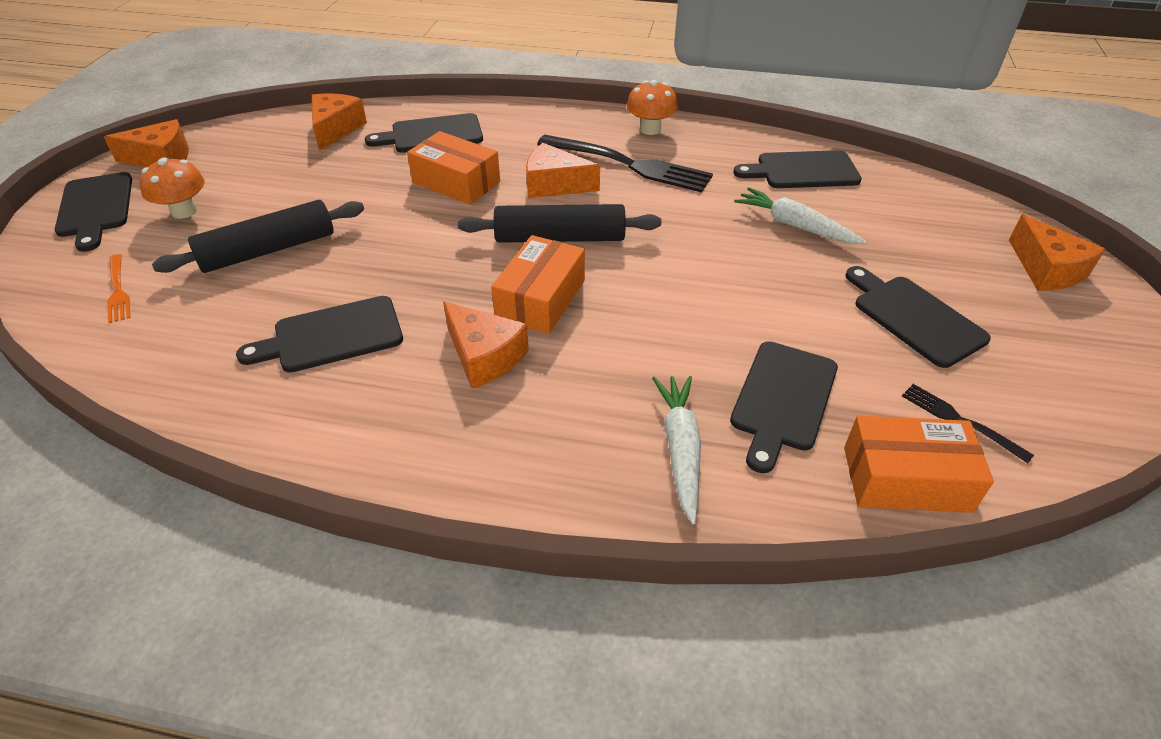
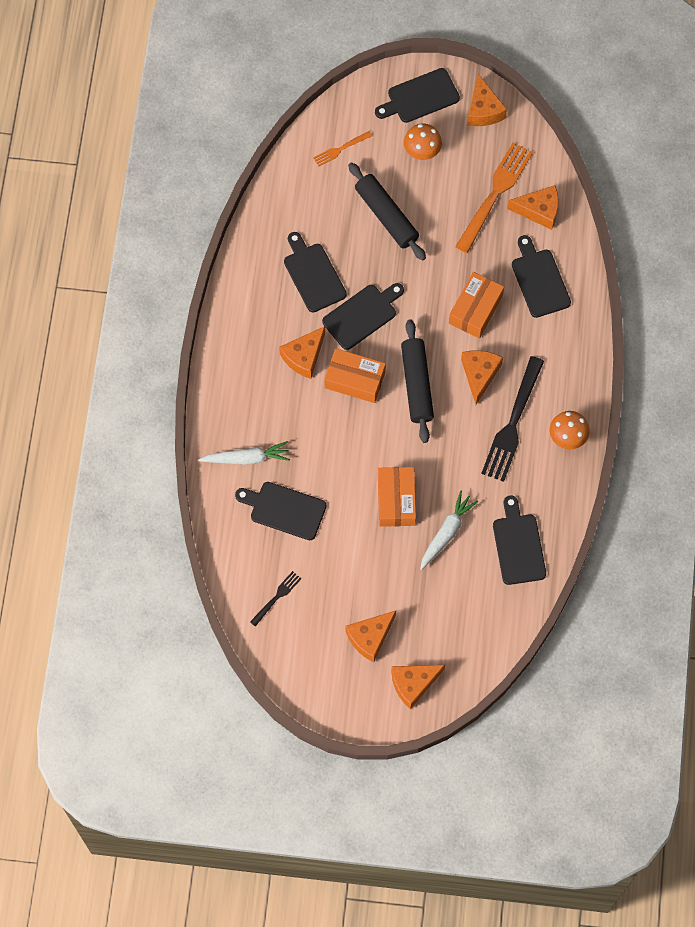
camera: 85 degrees right, 25 degrees up
orange box [844,416,994,513] -> orange box moved to [378,467,416,527]
black cutting board [845,266,991,368] -> black cutting board moved to [322,283,404,350]
none -> orange cheese [345,611,396,662]
none -> orange fork [455,142,533,253]

